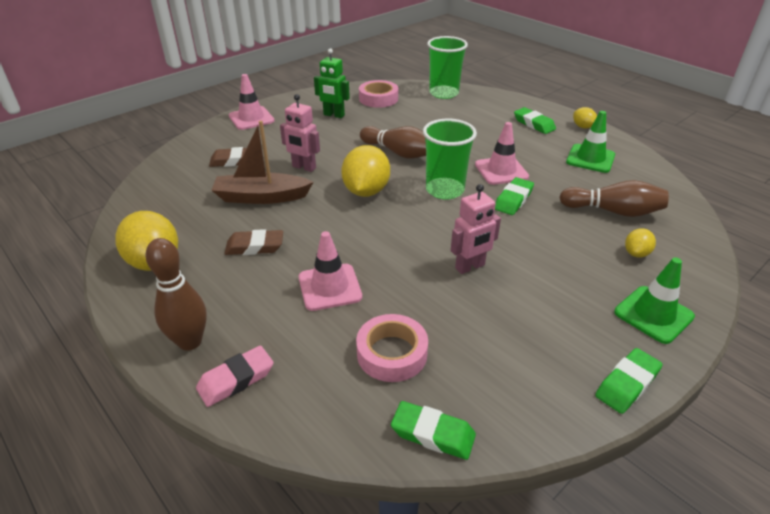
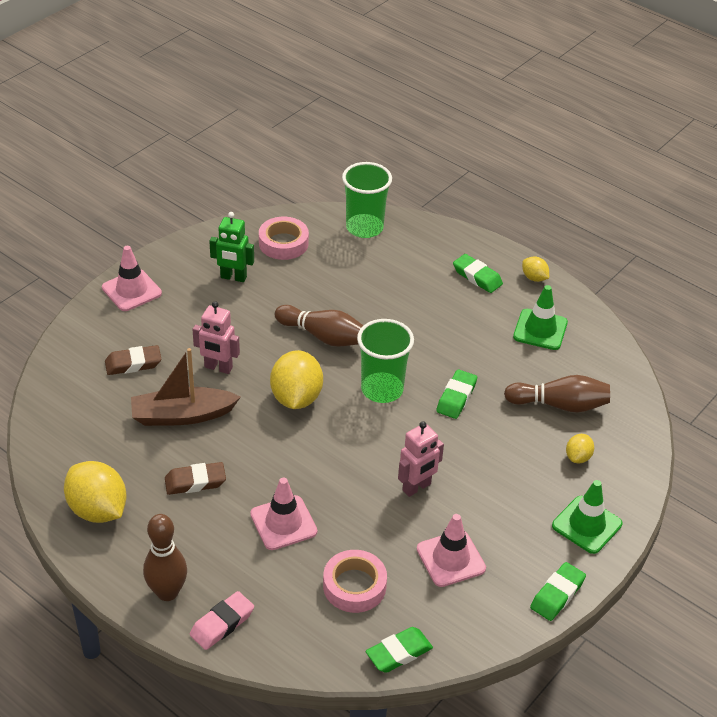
camera: 10 degrees left, 5 degrees up
green eraser [391,401,476,460] -> green eraser turned 45 degrees counterclockwise [366,627,433,673]
pink traffic cone [475,122,529,185] -> pink traffic cone moved to [417,514,486,587]

